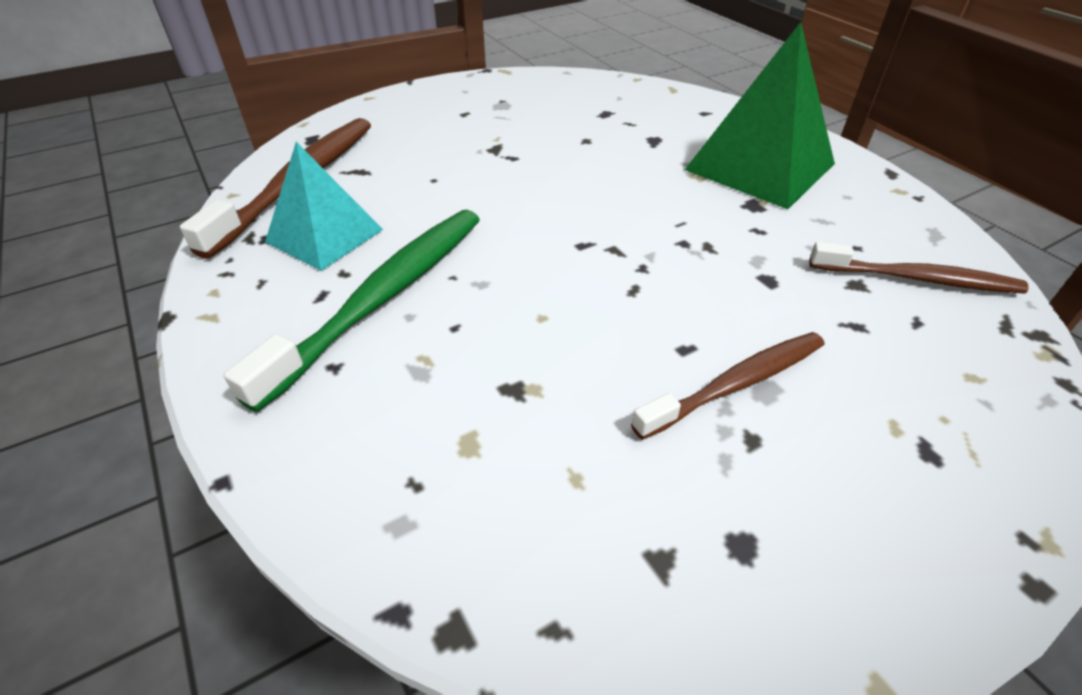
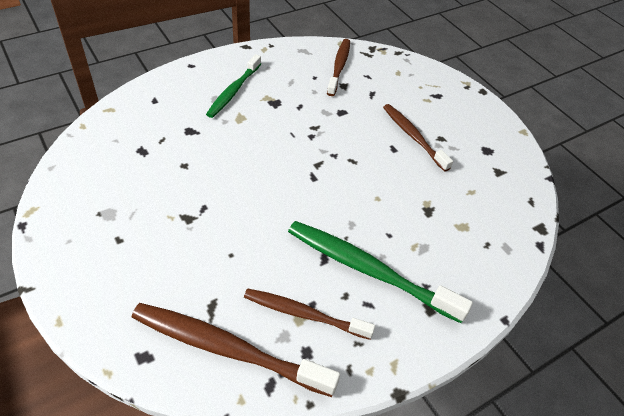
camera: 95 degrees left, 5 degrees up
turquoise pyramid [265,142,383,271] -> brown toothbrush [244,288,375,340]
green pyramid [685,22,835,209] -> green toothbrush [206,54,261,118]

